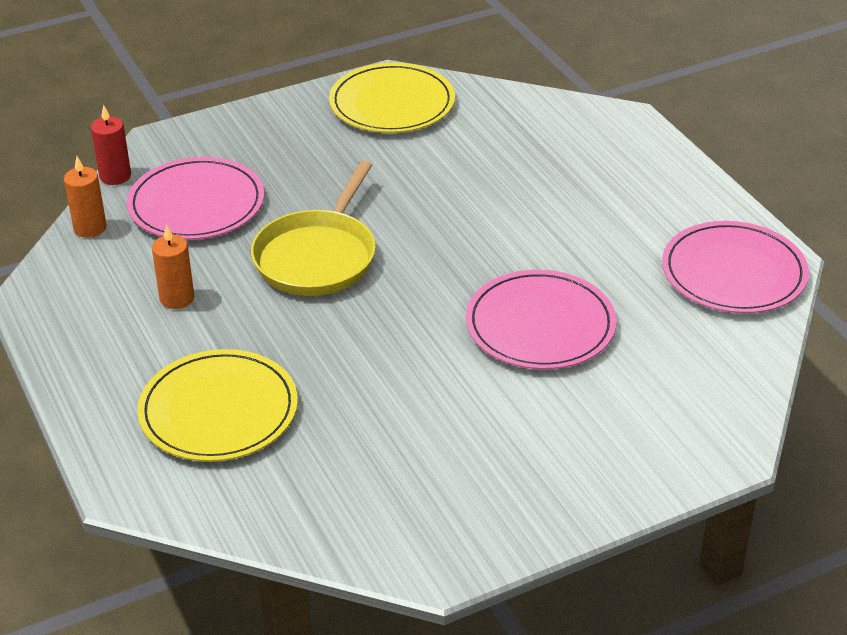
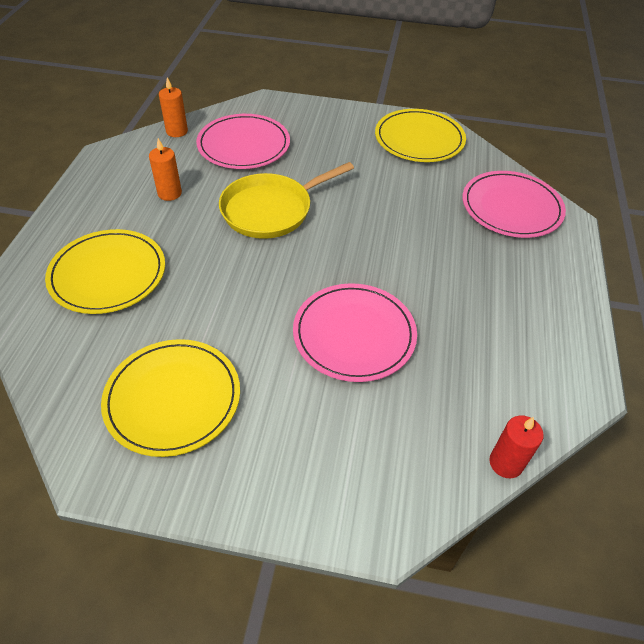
camera: 35 degrees right, 10 degrees up
red candle [91,105,131,185] -> red candle moved to [489,415,544,478]
pink plate [662,221,809,313] -> pink plate moved to [463,171,566,238]
none -> yellow plate [101,339,240,457]

